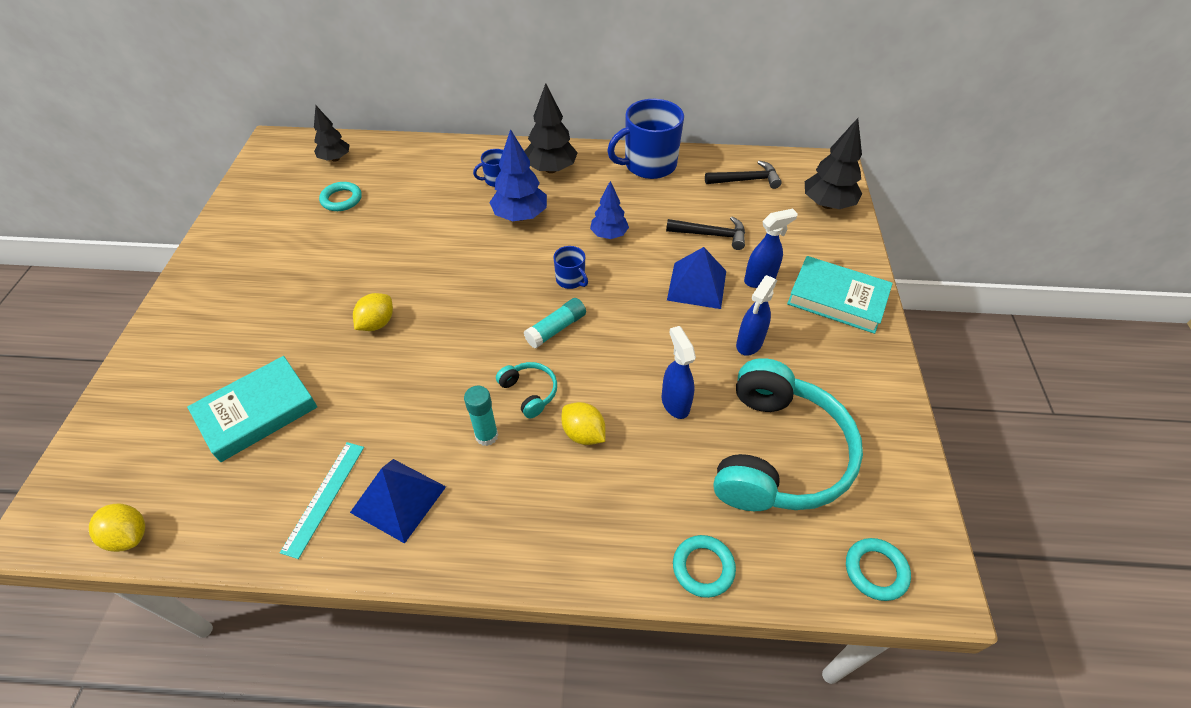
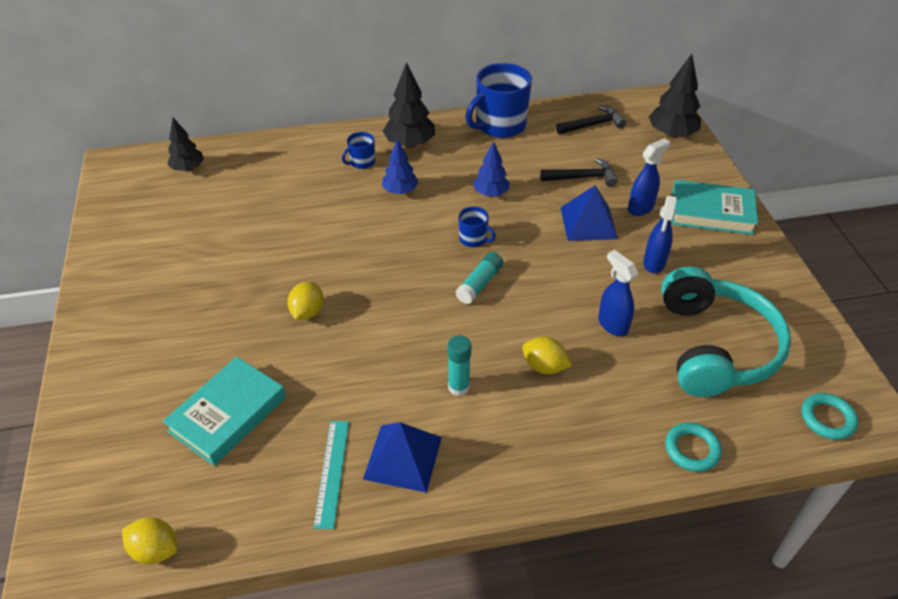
camera: 15 degrees left, 5 degrees down
turquoise ring [319,182,362,211] -> none
blue tree [489,129,547,221] -> blue tree [382,139,418,194], size x0.66
turquoise headphones [496,362,557,419] -> none

